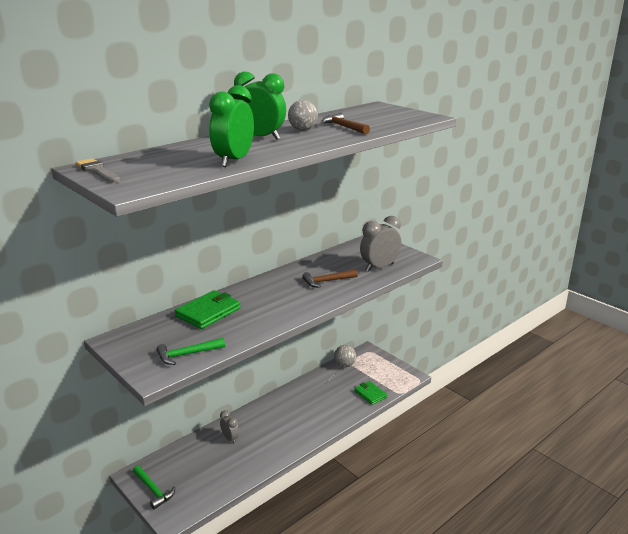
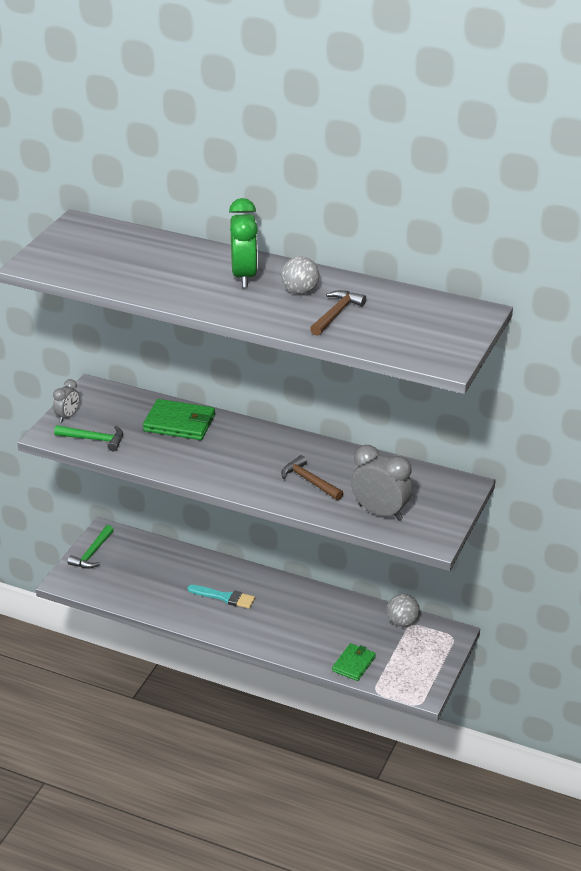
camera: 65 degrees right, 10 degrees up
grey brush [75,158,120,183] -> none
green hammer [156,338,225,365] -> green hammer turned 150 degrees clockwise [54,425,123,451]
green clock [209,85,254,167] -> none
grey clock [220,410,239,444] -> grey clock moved to [53,379,79,422]
none -> turquoise brush [187,585,255,609]

